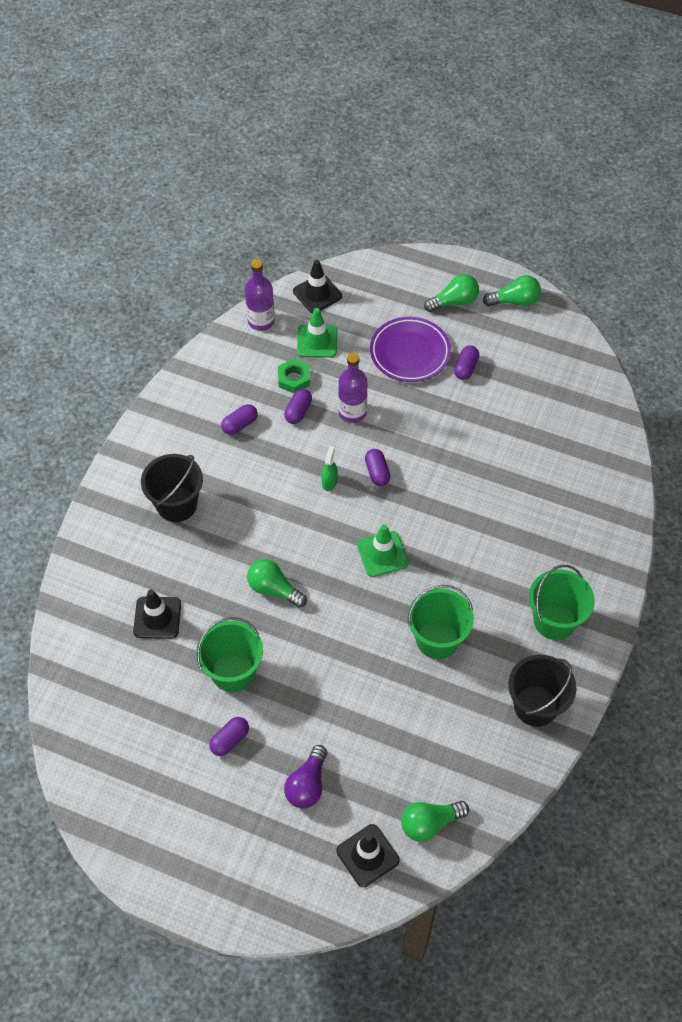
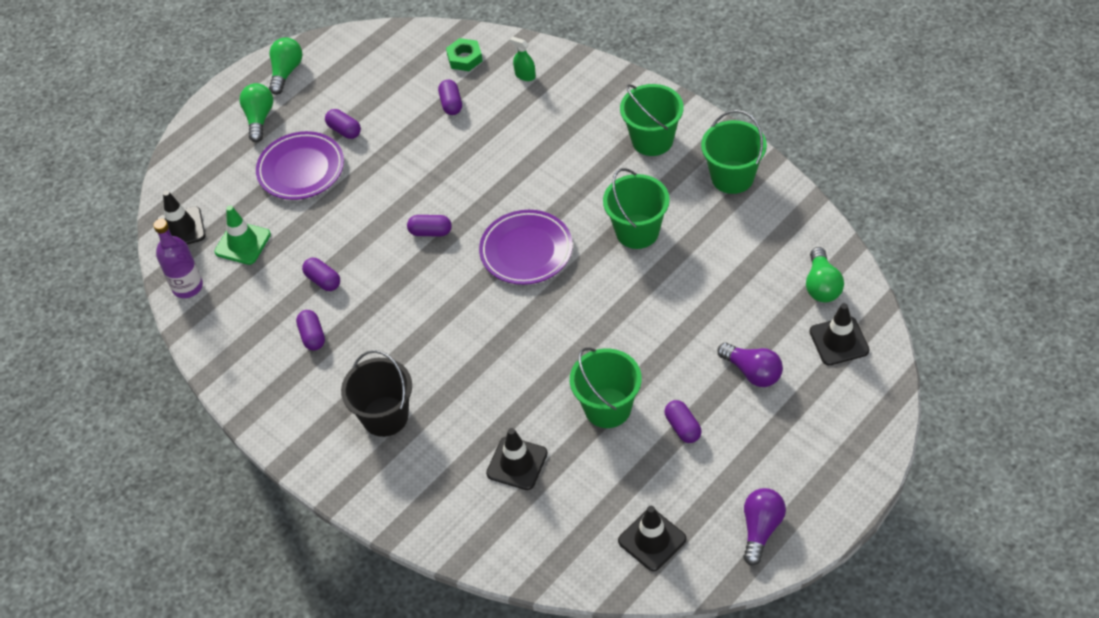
camera: 65 degrees left, 5 degrees down
green light bulb [247,559,307,608] -> none
green nut [278,359,310,393] -> green nut moved to [446,38,483,71]
green spray bottle [321,446,338,491] -> green spray bottle moved to [510,36,536,81]
purple bottle [338,353,368,423] -> none
green traffic cone [357,524,409,577] -> purple plate [479,210,573,285]
black bucket [508,655,576,727] -> green bucket [701,110,767,194]
none -> purple capsule [438,80,462,115]
none -> black traffic cone [618,506,686,571]
none -> purple light bulb [743,488,786,566]

